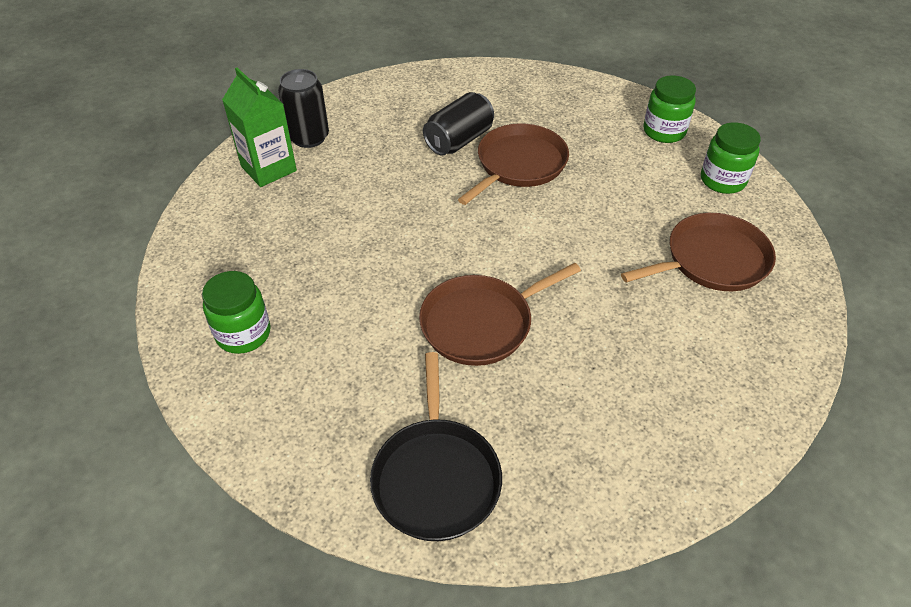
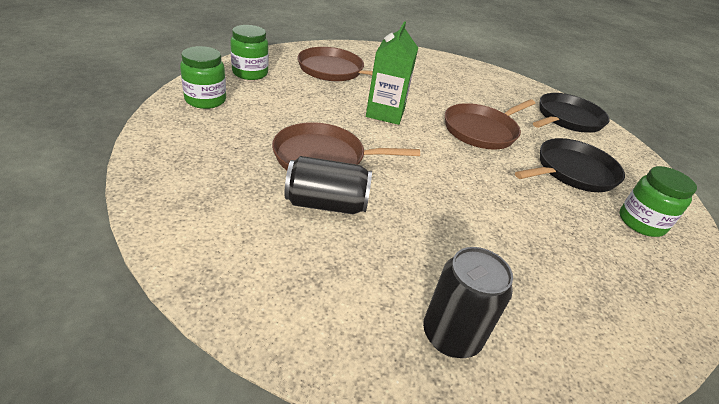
camera: 135 degrees left, 10 degrees down
green carton [222,68,297,187] -> green carton moved to [366,21,418,125]
brown pan [419,263,581,366] -> brown pan turned 120 degrees clockwise [445,99,536,149]
none -> black pan [515,138,625,192]

